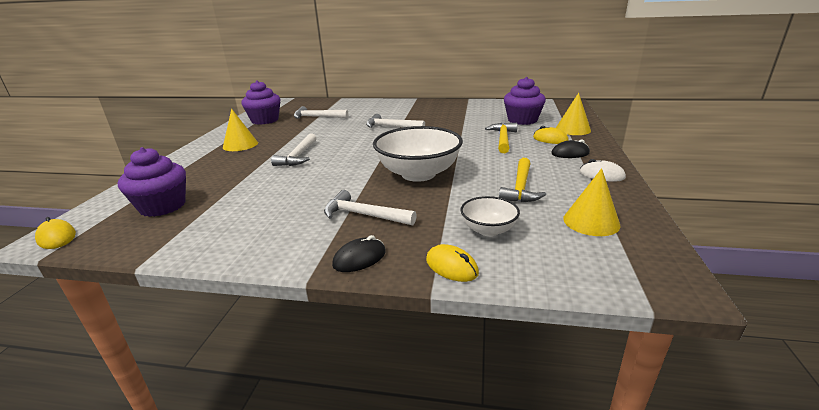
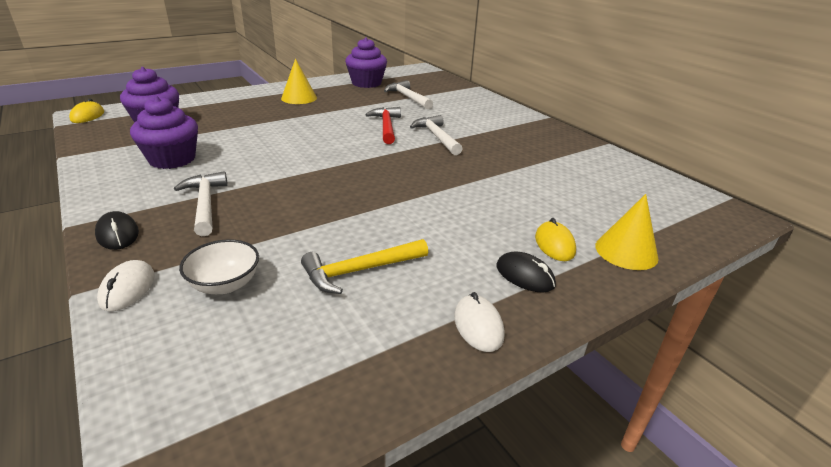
camera: 45 degrees right, 5 degrees up
white hammer [271,133,316,166] -> none
black mouse [332,235,386,272] -> black mouse turned 45 degrees clockwise [95,211,139,250]
white bowl [373,126,463,182] -> none
yellow mouse [426,244,479,282] -> white mouse [97,260,155,311]
yellow hammer [485,123,517,153] -> none
purple cupcake [504,77,546,125] -> purple cupcake moved to [130,96,198,169]
yellow cone [563,168,621,236] -> none
none -> red hammer [365,107,401,144]

